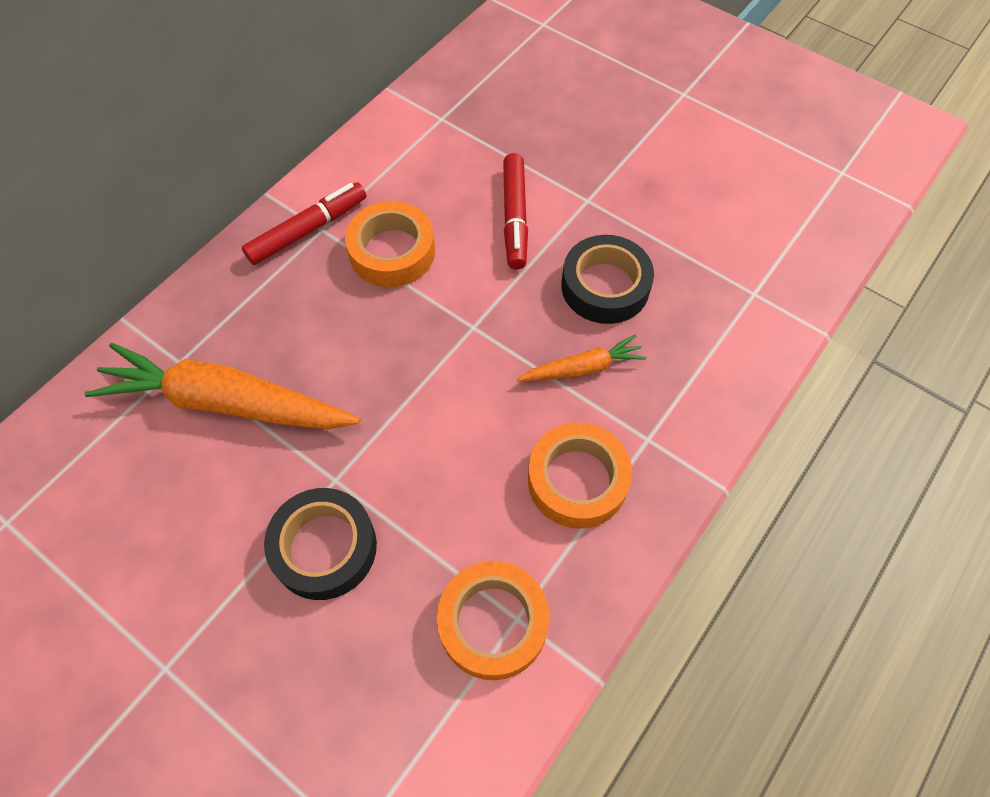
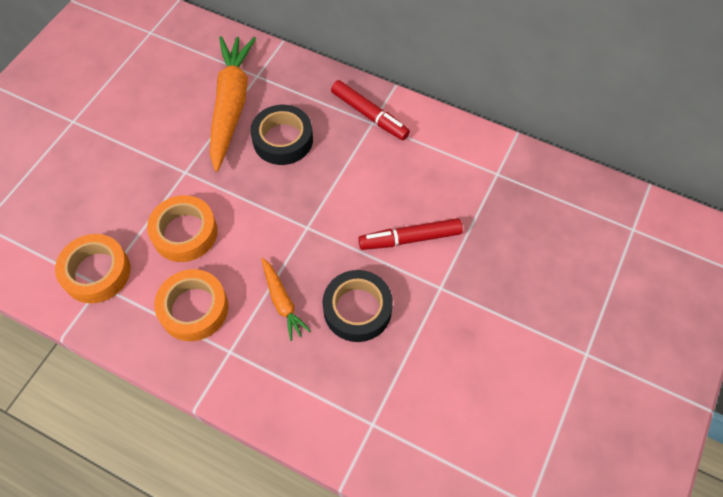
camera: 80 degrees right, 0 degrees up
black tape [264,488,377,600] -> black tape moved to [250,105,313,165]
orange tape [345,201,435,287] -> orange tape moved to [147,195,218,262]

